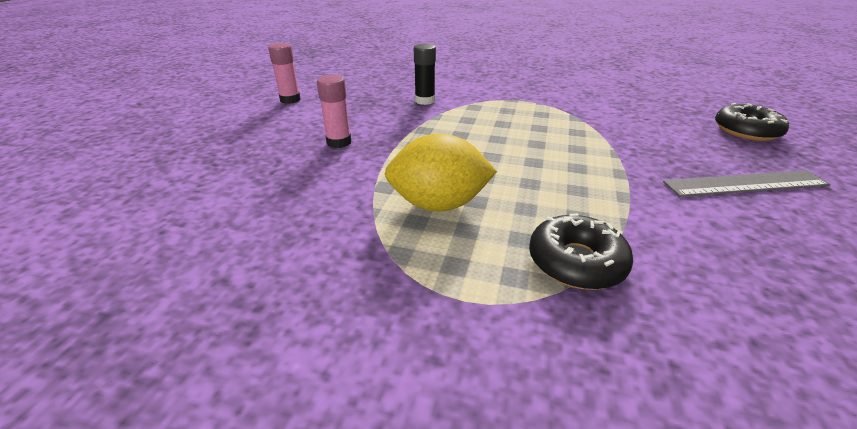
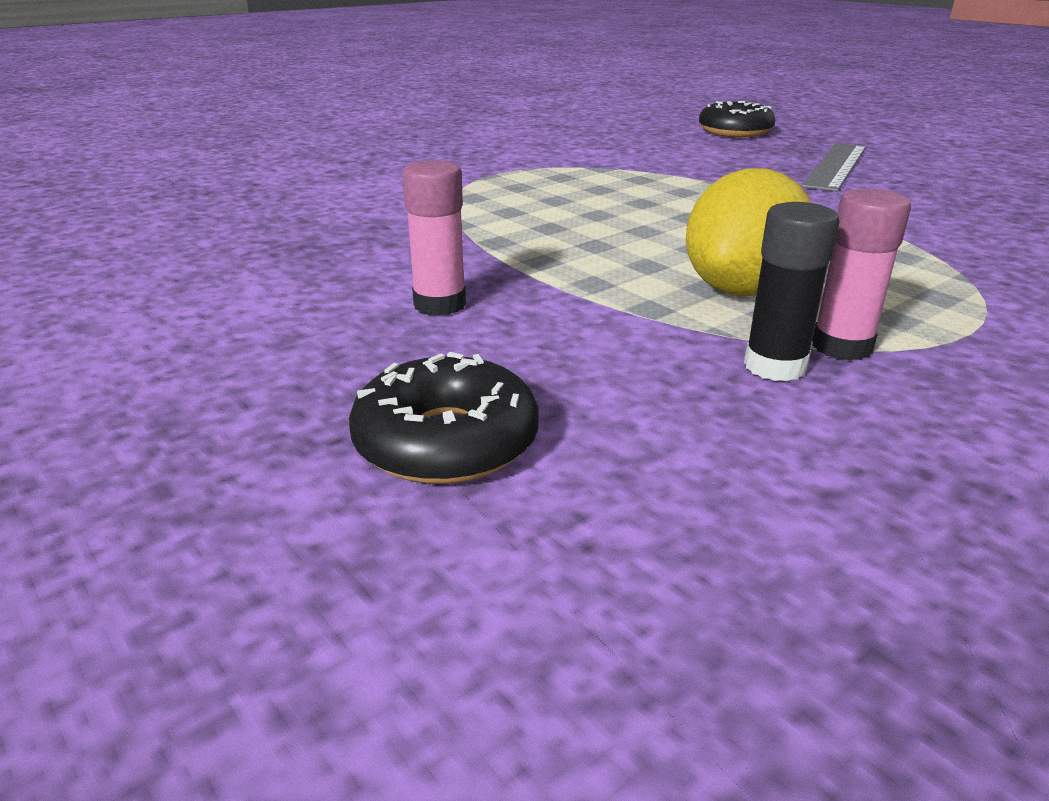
camera: 55 degrees left, 5 degrees down
pink glue stick [268,43,301,104] -> pink glue stick moved to [812,188,911,360]
black glue stick [414,44,436,105] -> black glue stick moved to [744,202,840,382]
black donut [529,213,633,290] -> black donut moved to [349,352,539,484]

